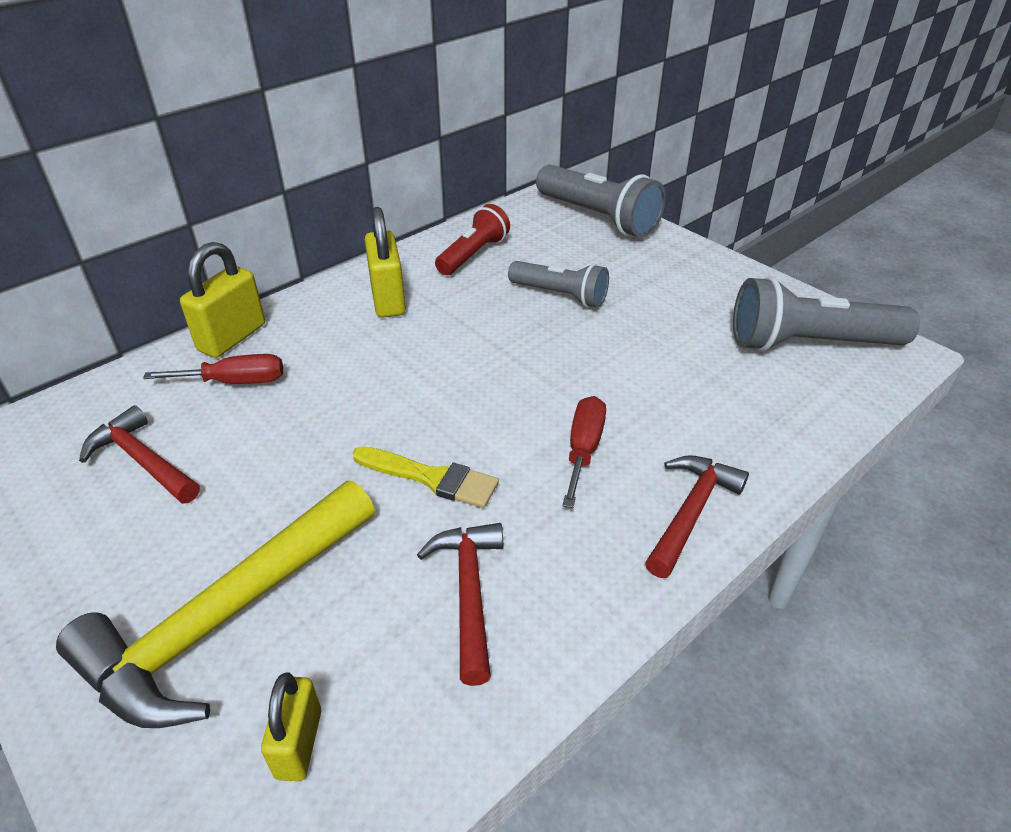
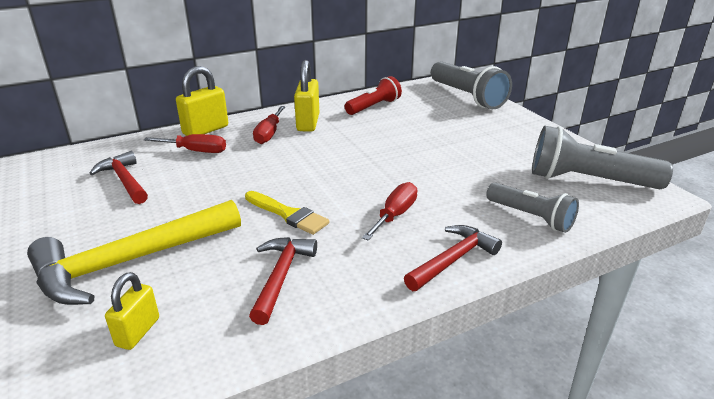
camera: 15 degrees right, 10 degrees down
grey flashlight [508,261,609,308] -> grey flashlight moved to [486,182,579,233]
none -> red screwdriver [253,106,286,144]

